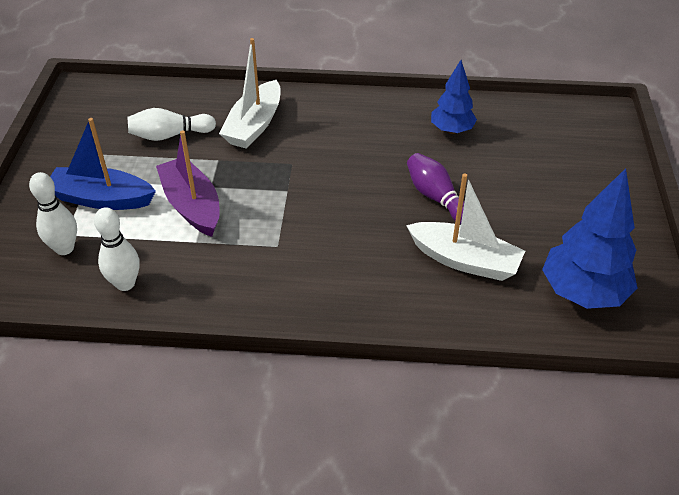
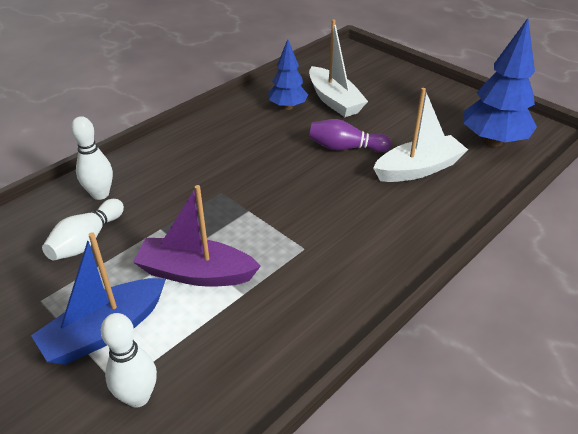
camera: 50 degrees left, 5 degrees down
white bowling pin [94,207,140,291] -> white bowling pin moved to [71,116,113,200]
white boat [219,38,281,149] -> white boat moved to [309,19,368,117]

